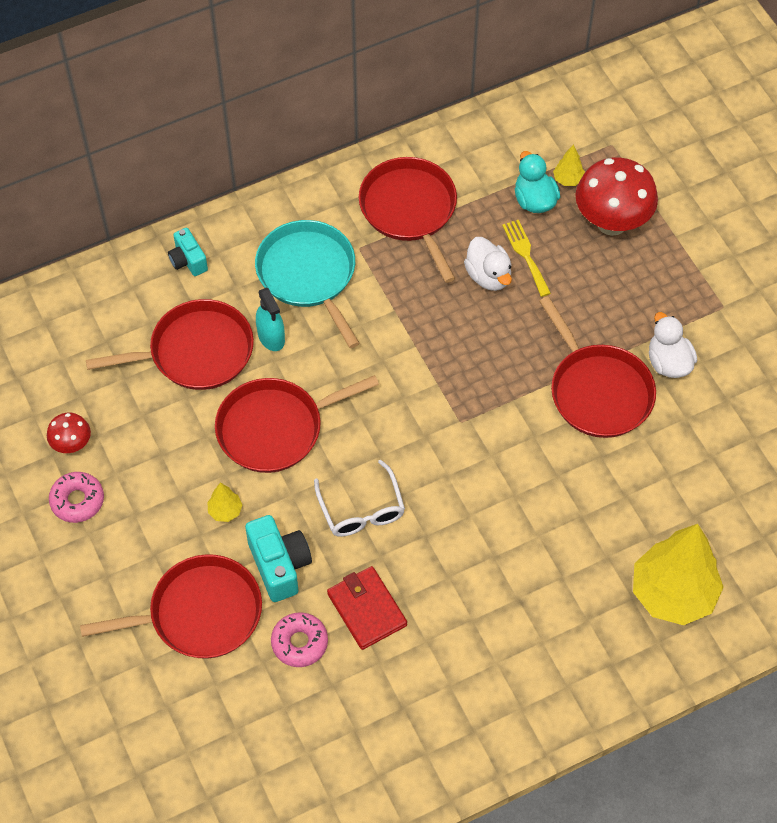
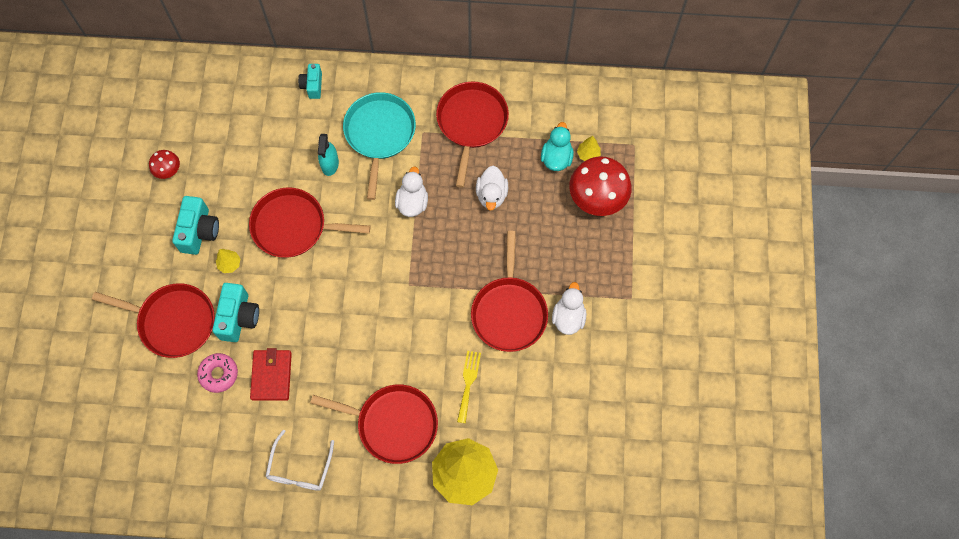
camera: 30 degrees right, 10 degrees up
pink donut [49,472,104,523] -> none
red pan [86,299,254,390] -> red pan moved to [310,384,438,464]
white glasses [314,460,405,537] -> white glasses moved to [265,430,334,491]
yellow fork [502,220,551,297] -> yellow fork moved to [457,351,481,424]
none -> turquoise camera [172,196,219,255]
none -> white duck [395,166,428,217]

